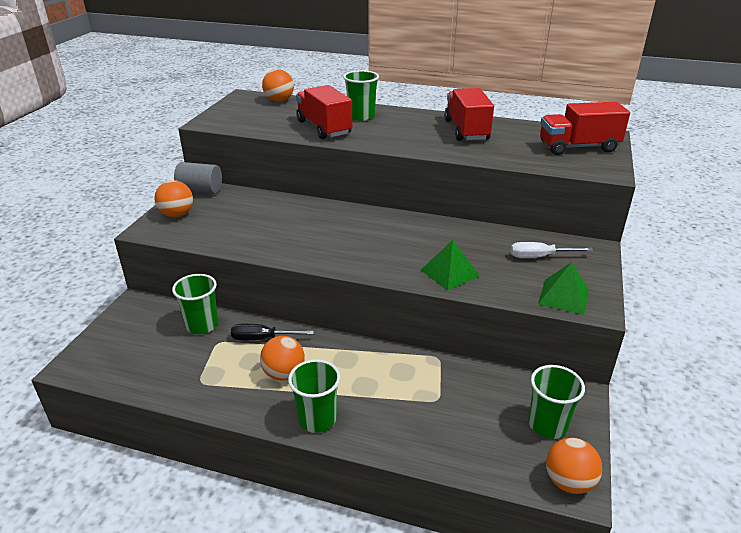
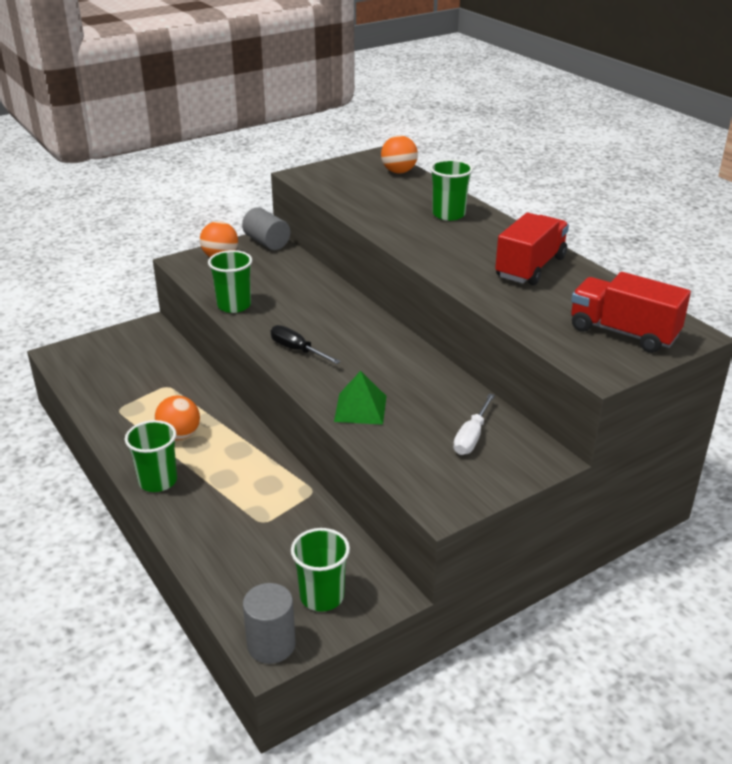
camera: 40 degrees right, 0 degrees up
green cup [172,274,218,334] -> green cup moved to [208,250,252,313]
black screwdriver [231,324,314,340] -> black screwdriver moved to [271,325,341,364]
red truck [296,85,352,139] -> none
white screwdriver [510,242,593,258] -> white screwdriver turned 105 degrees counterclockwise [453,394,495,455]
green pyramid [538,262,589,315] -> none
orange ball [546,438,602,494] -> grey cylinder [243,583,296,664]

